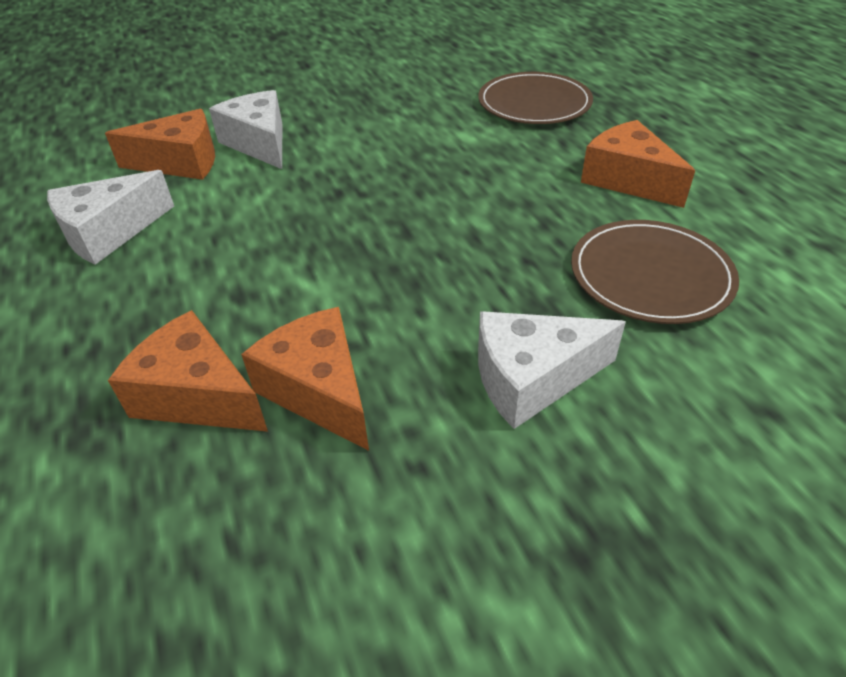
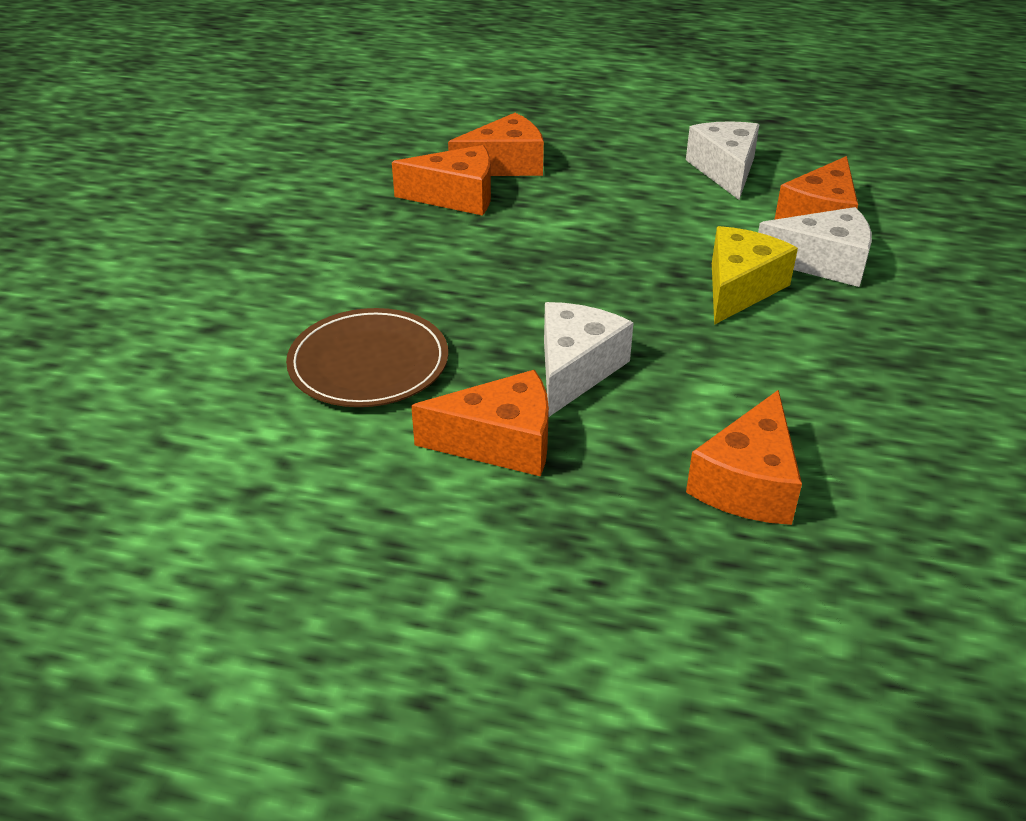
camera: 125 degrees right, 5 degrees down
brown plate [478,72,593,124] -> orange cheese [686,390,802,525]
white cheese [478,311,626,429] -> white cheese moved to [544,302,634,417]
none -> yellow cheese [712,226,798,325]

